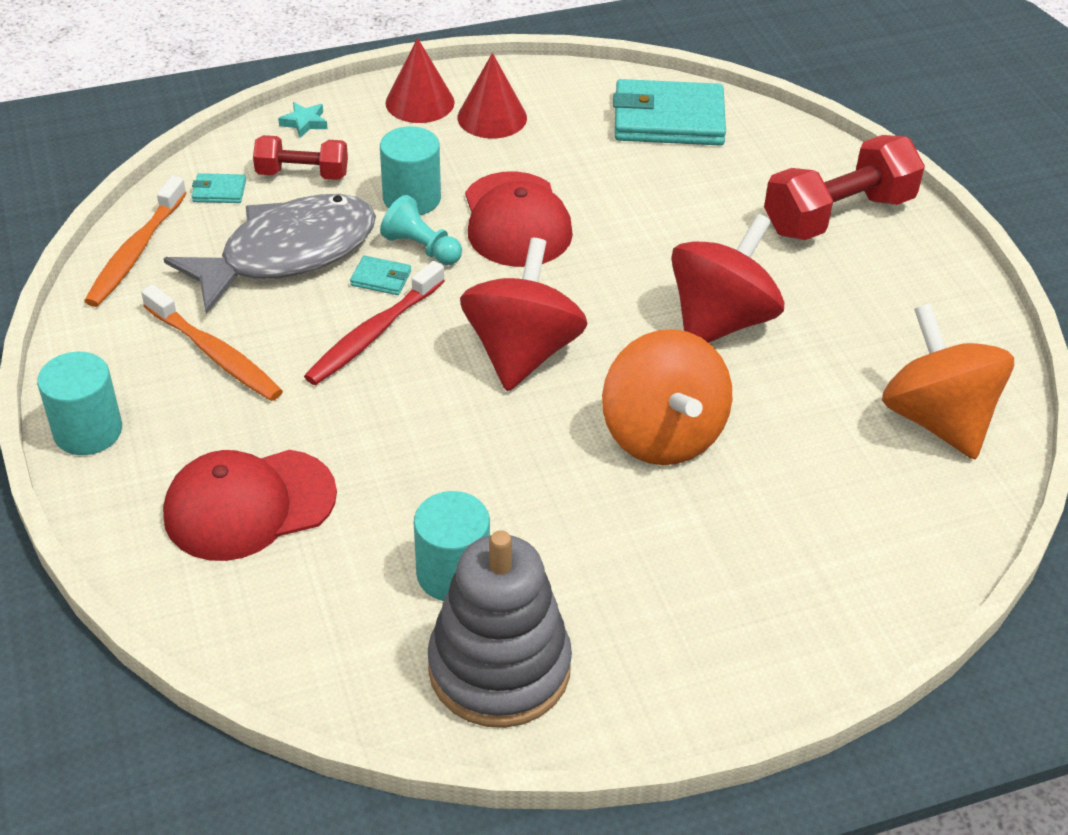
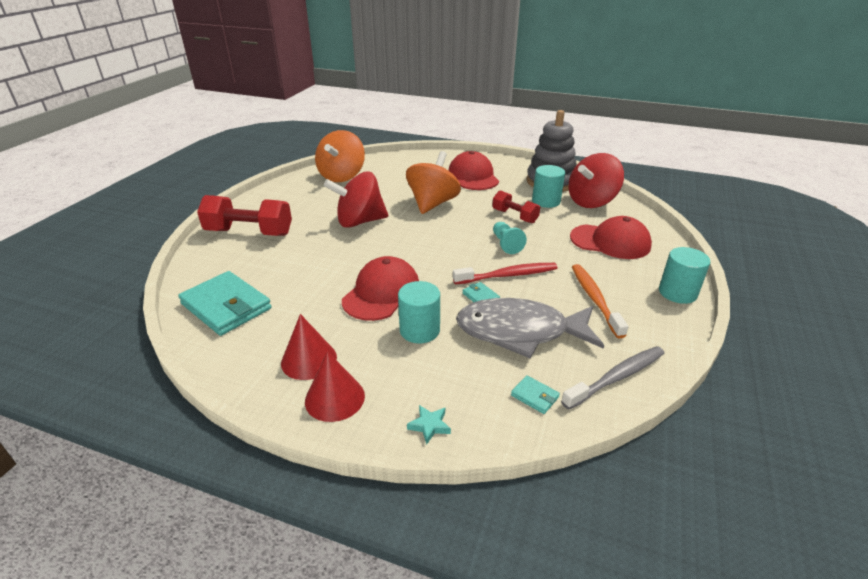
camera: 140 degrees left, 10 degrees down
orange toothbrush [84,176,187,307] -> grey toothbrush [561,346,665,410]
red dumbbell [253,135,348,180] -> red dumbbell moved to [492,190,540,223]
turquoise pawn [380,195,462,265] -> turquoise pawn moved to [493,222,527,254]
red spinning top [460,238,587,391] -> red spinning top moved to [569,153,624,208]
none -> red cap [448,151,499,190]

